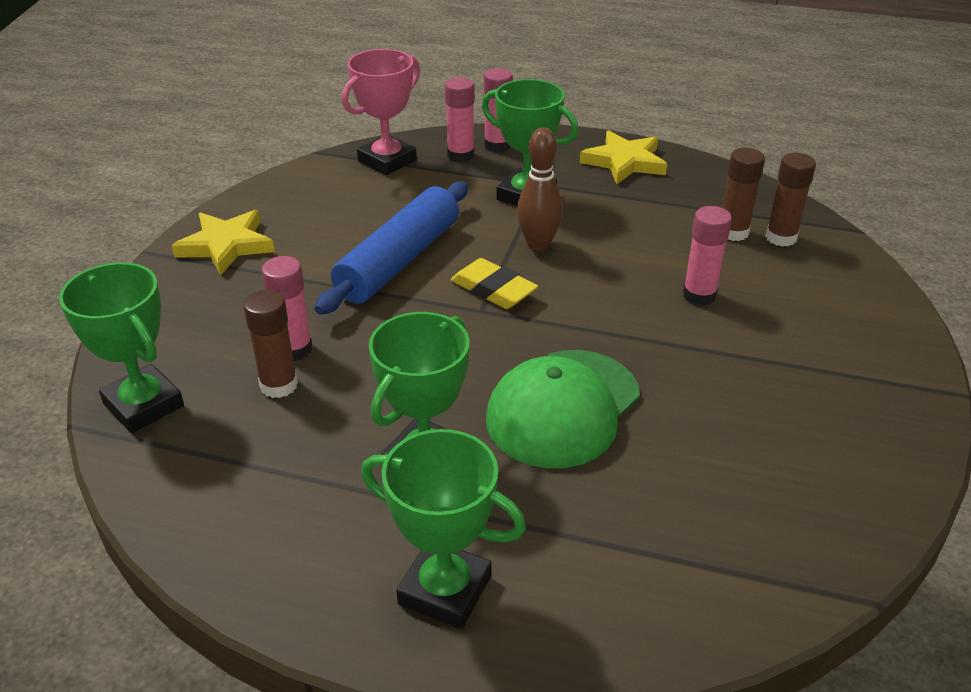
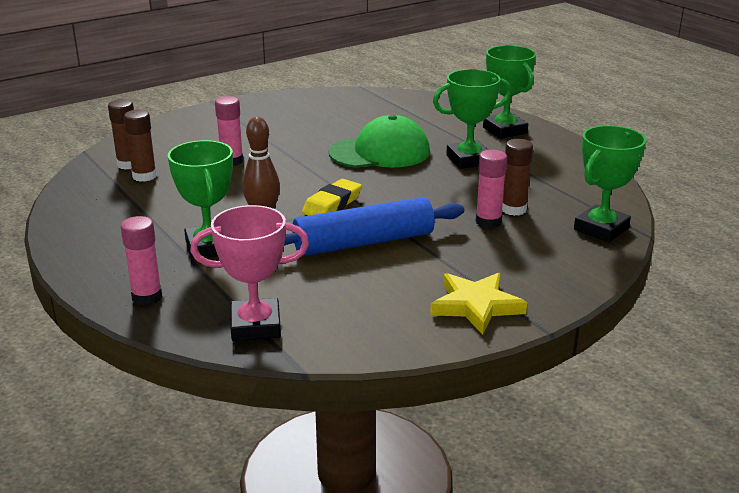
camera: 140 degrees left, 10 degrees down
green trophy [59,262,184,433] -> green trophy turned 45 degrees clockwise [574,125,646,242]
pink glue stick [445,77,475,162] -> none
yellow eraser [451,258,538,309] -> yellow eraser turned 45 degrees clockwise [302,179,362,216]
yellow star [580,130,667,184] -> none

